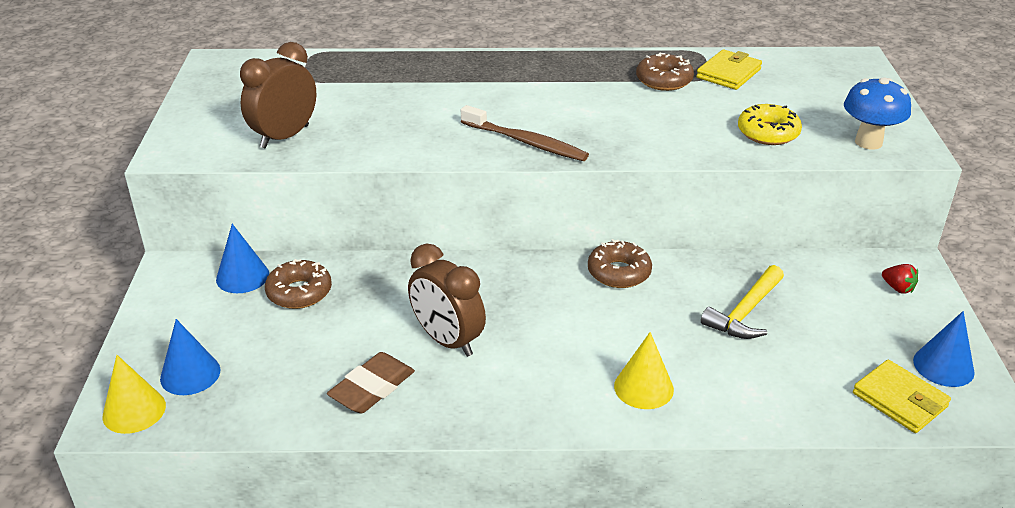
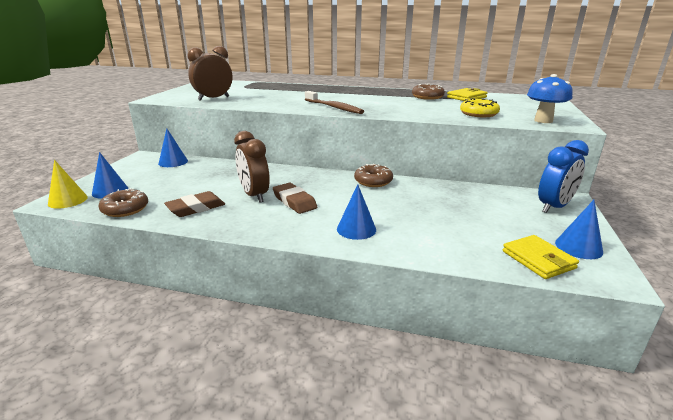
camera: 15 degrees right, 10 degrees down
brown donut [265,259,332,309] -> brown donut moved to [98,188,148,217]
yellow cone [614,332,674,409] -> blue cone [337,184,376,240]
yellow hammer [701,265,784,339] -> none
red strawberry [882,264,918,294] -> blue clock [538,140,589,213]
none -> brown eraser [273,183,317,214]

